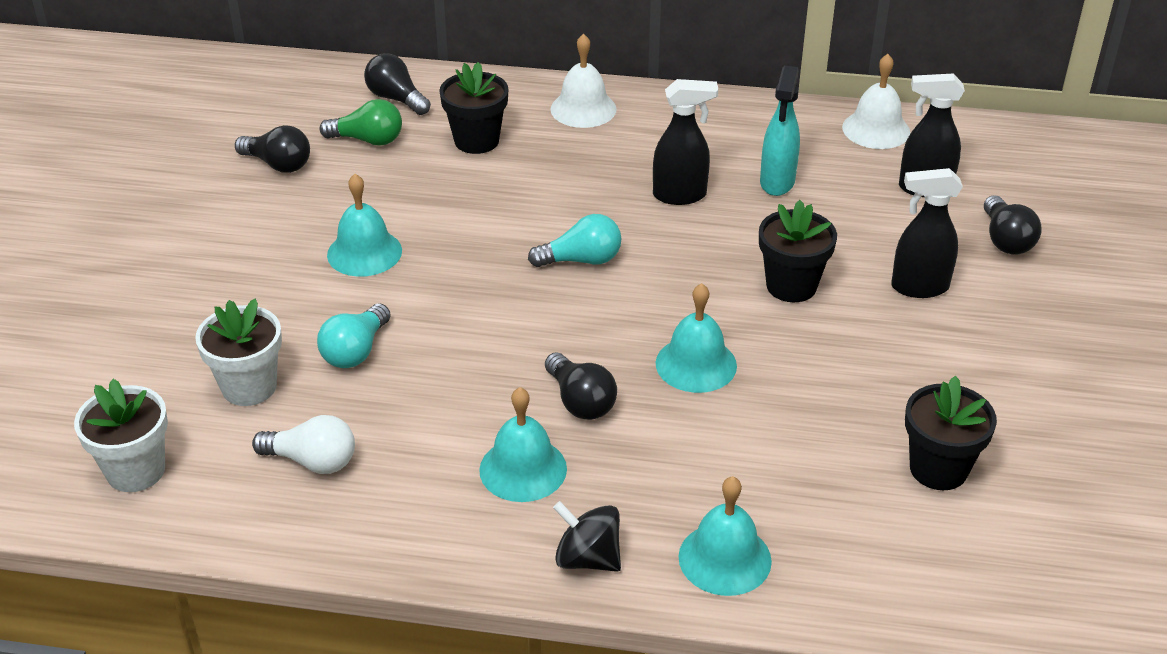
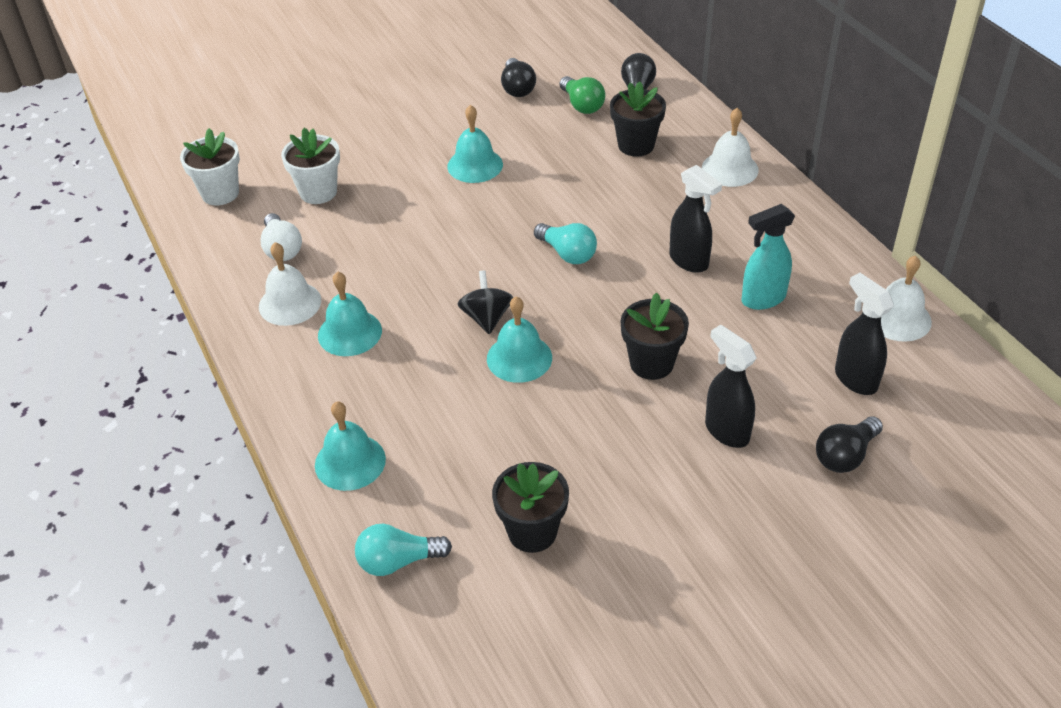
camera: 55 degrees right, 5 degrees up
turquoise light bulb [317,303,391,368] -> turquoise light bulb moved to [355,524,452,576]
black light bulb [545,352,617,420] -> none
black spinning top [553,501,621,572] -> black spinning top moved to [458,270,513,334]
none -> white bell [259,242,321,326]

